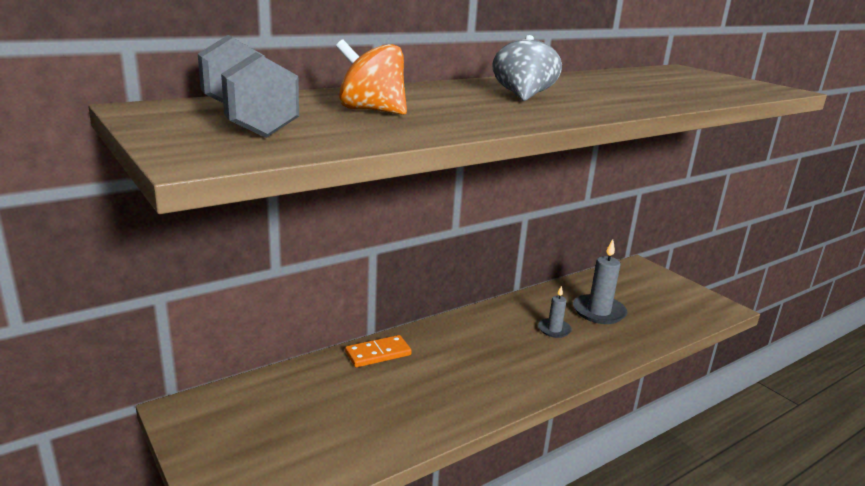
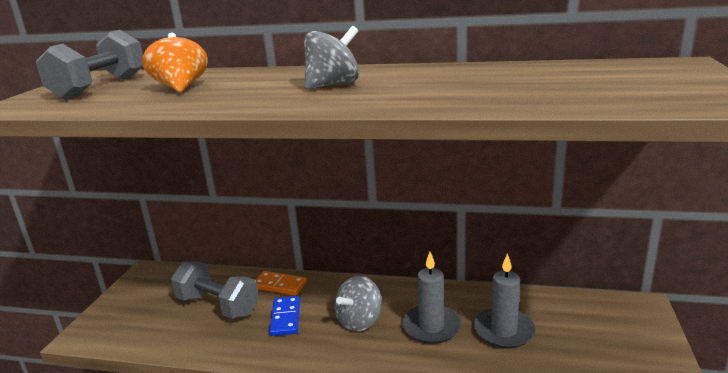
camera: 50 degrees right, 0 degrees up
grey candle [538,285,572,338] -> grey candle [402,252,461,344], size x1.69
none -> grey dumbbell [171,261,259,319]
none -> blue domino [269,296,300,336]
none -> grey spinning top [334,276,382,332]

